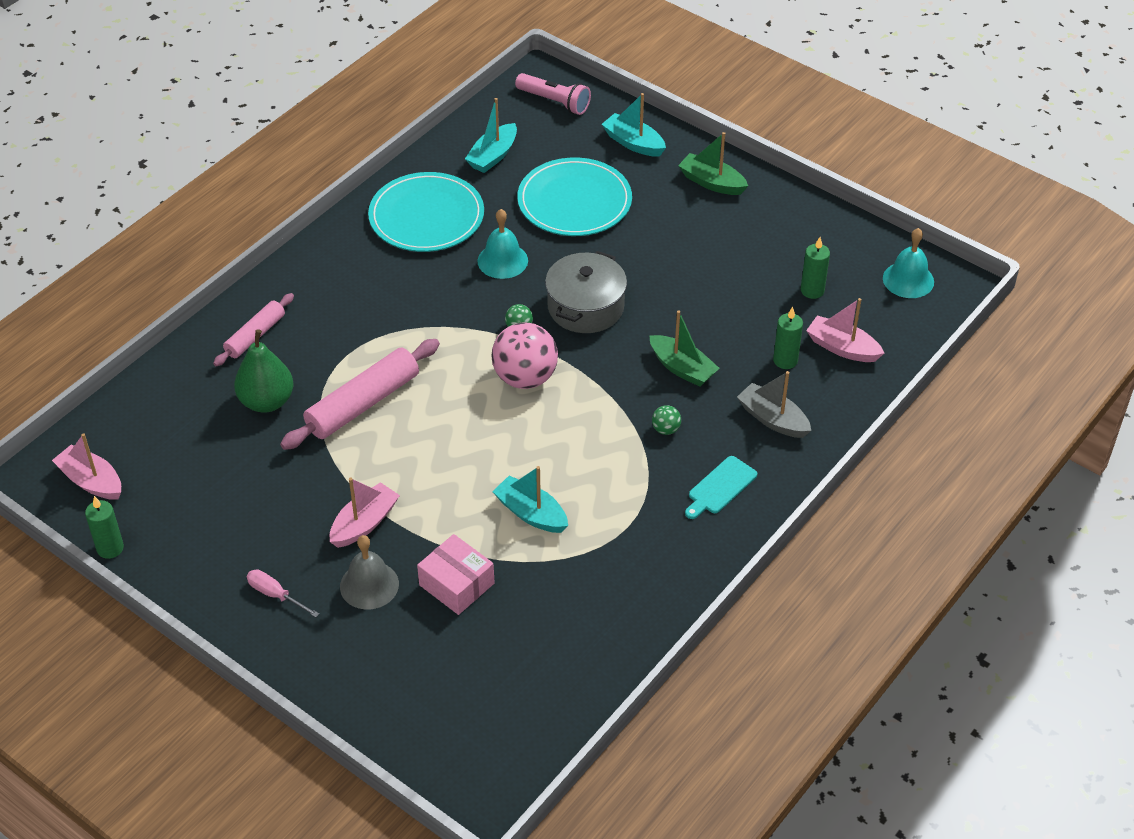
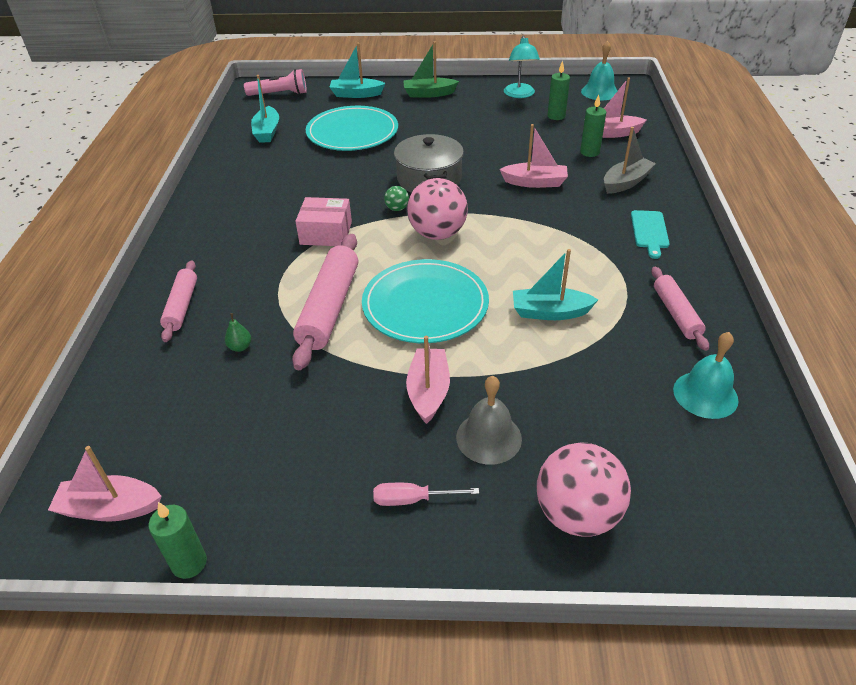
camera: 35 degrees left, 5 degrees down
green pear [234,329,294,413] -> green pear [225,313,251,352], size x0.42
turquoise plate [368,172,484,252] -> turquoise plate moved to [362,259,489,343]
pink box [417,534,494,615] -> pink box moved to [295,197,352,246]
turquoise bell [477,209,528,279] -> turquoise bell moved to [673,332,739,419]
green boat [649,310,720,387] -> pink boat [500,124,568,188]
green ball [652,405,681,435] -> none
grey boat [737,371,811,438] -> grey boat turned 135 degrees clockwise [604,127,656,194]
none -> turquoise lamp [504,35,540,98]
none -> pink ball [537,442,631,537]
none -> pink rolling pin [651,267,709,351]

